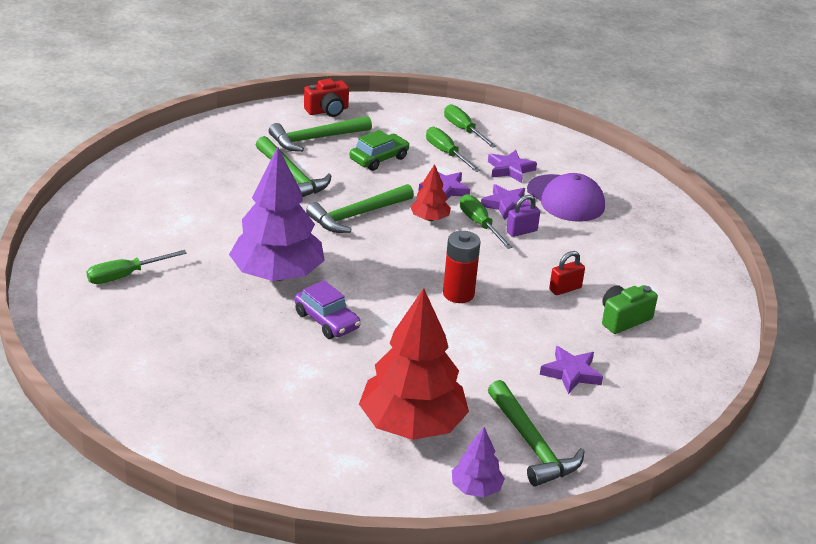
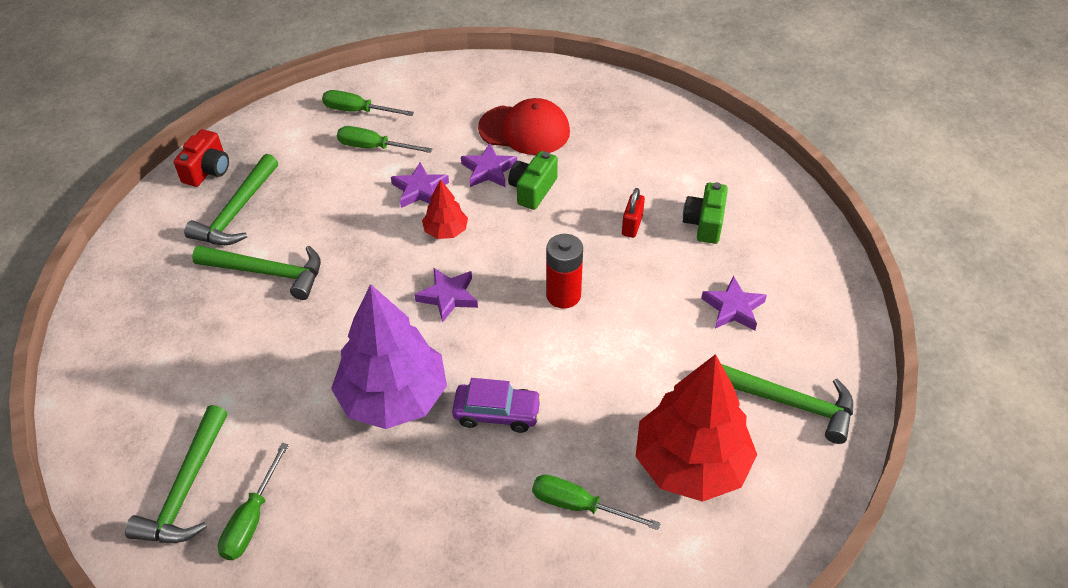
camera: 40 degrees left, 15 degrees up
green hammer [306,184,414,233] -> green hammer moved to [125,405,227,543]
green car [349,130,410,171] -> none
purple tree [452,427,505,497] -> none
green screwdriver [460,194,513,249] -> green screwdriver moved to [532,475,661,530]
purple star [488,150,537,183] -> purple star moved to [415,268,478,323]
purple padlock [507,195,540,237] -> green camera [508,151,558,210]
purple cap [527,173,605,222] -> red cap [478,98,570,155]

